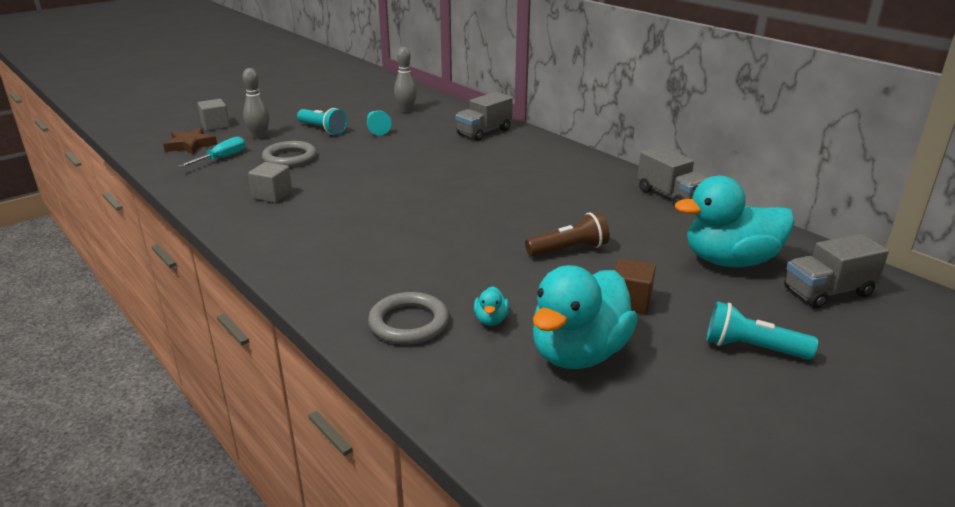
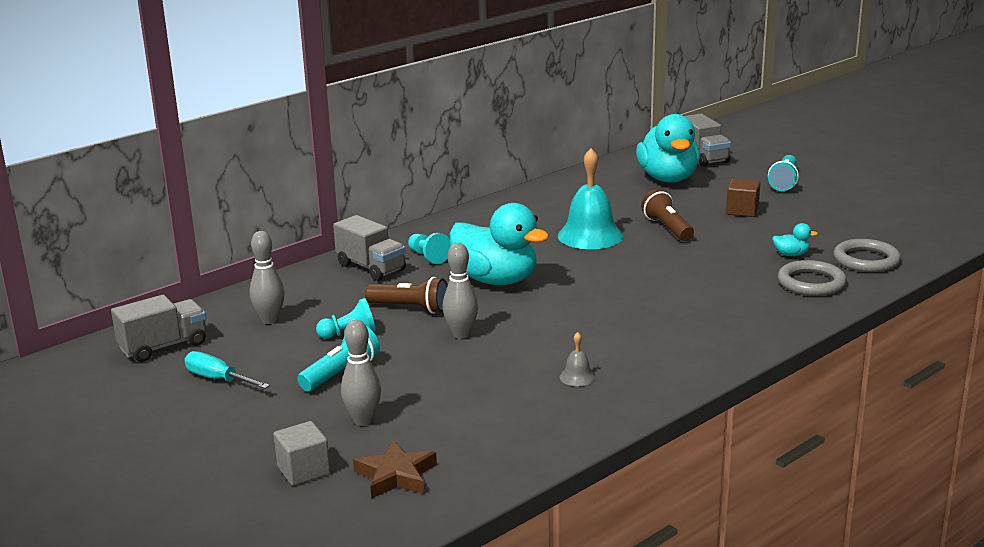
camera: 90 degrees left, 5 degrees down
turquoise screwdriver [178,137,246,168] -> turquoise screwdriver moved to [184,351,270,389]
grey cube [248,162,292,203] -> grey bell [560,332,596,386]
grey ring [262,141,317,167] -> grey ring moved to [833,239,901,272]
turquoise duck [533,265,638,369] -> turquoise duck moved to [450,203,549,285]
grey truck [638,146,708,207] -> grey truck moved to [111,295,206,362]
none -> brown flashlight [365,277,448,314]
none -> turquoise pawn [408,233,451,264]
none -> grey bowling pin [442,243,478,339]
none -> turquoise bell [558,148,623,249]

